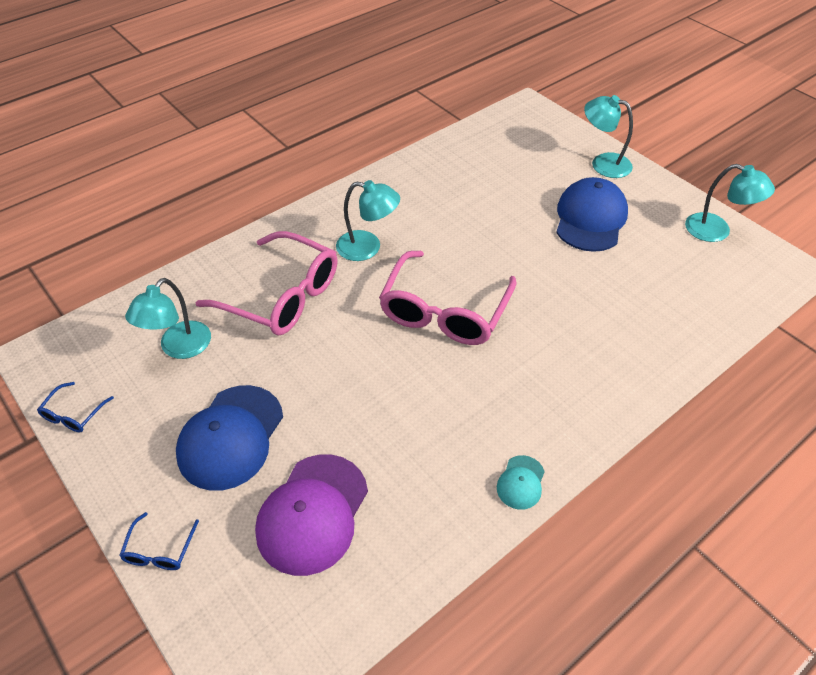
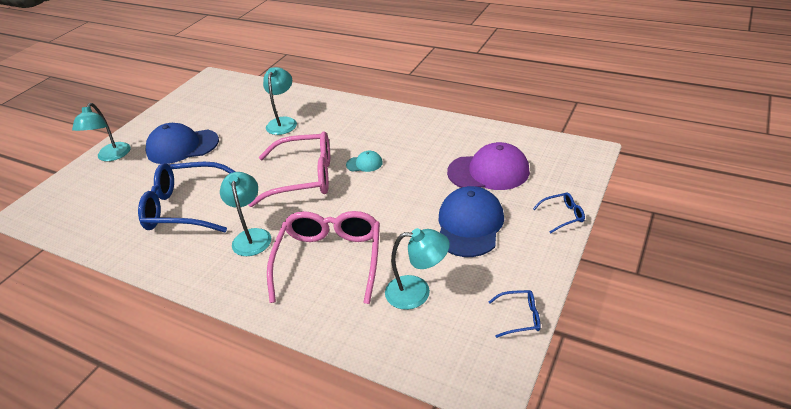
camera: 110 degrees left, 10 degrees down
blue cap [176,385,283,491] -> blue cap turned 75 degrees counterclockwise [439,186,504,257]
turquoise cap [497,455,545,510] -> turquoise cap moved to [346,151,383,172]
turquoise lamp [685,164,775,242] -> turquoise lamp moved to [263,67,297,135]
none -> blue glasses [138,162,236,232]

